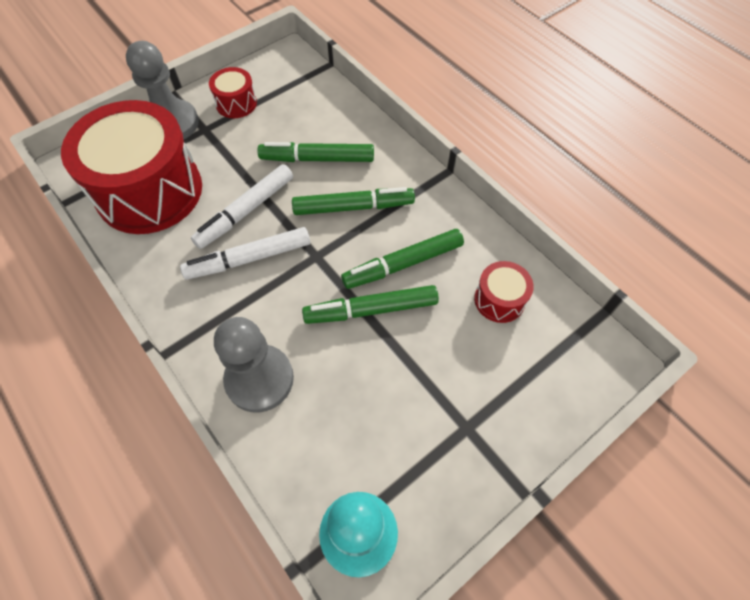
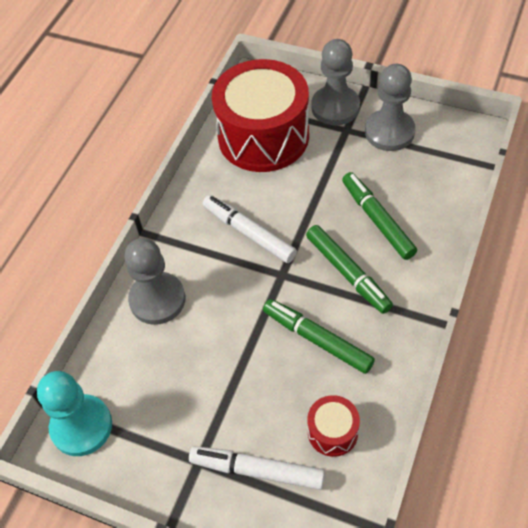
camera: 65 degrees right, 5 degrees down
white marker [191,164,293,249] -> white marker moved to [189,446,325,490]
red drum [209,67,257,118] -> grey pawn [365,64,416,151]
green marker [302,285,439,324] -> none

